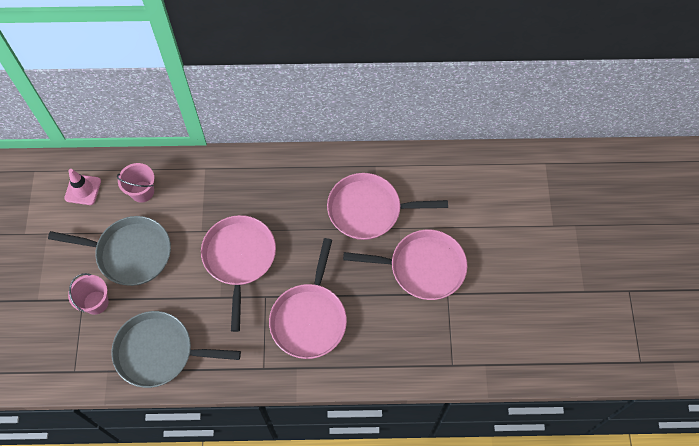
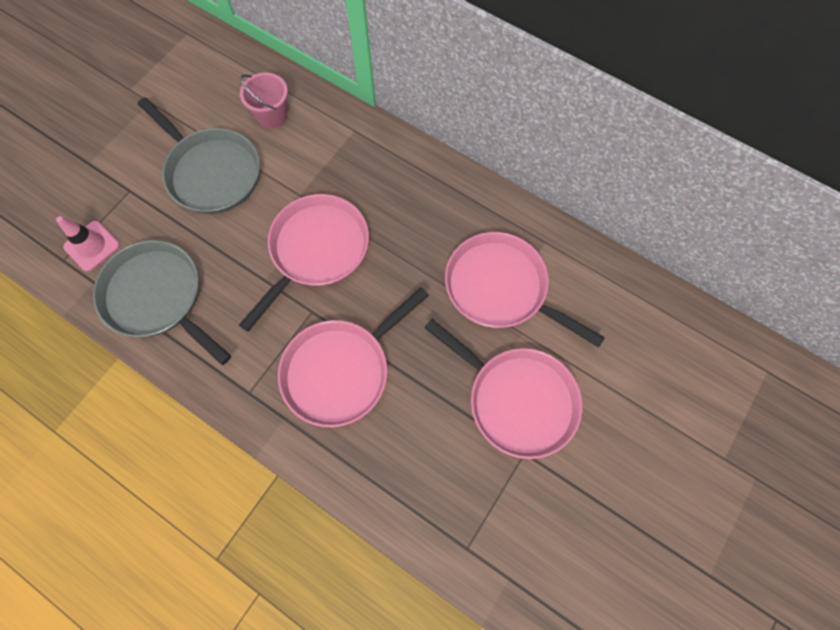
camera: 35 degrees right, 5 degrees up
pink traffic cone [64,169,101,205] -> pink traffic cone moved to [56,216,120,272]
pink bucket [68,273,109,315] -> none

